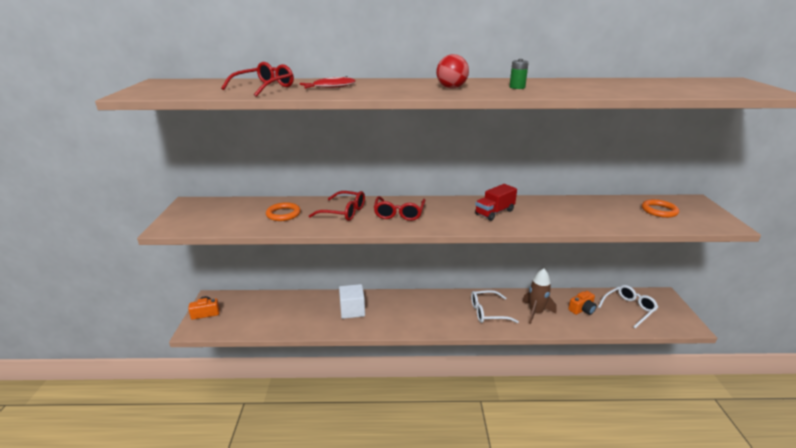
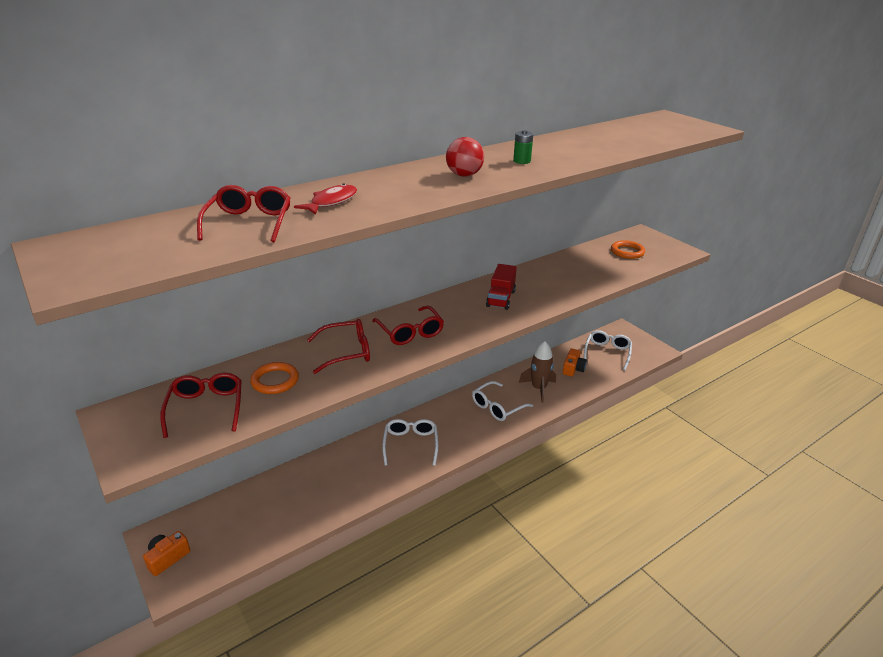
camera: 35 degrees left, 5 degrees up
white cube [339,284,365,319] -> none
none -> red glasses [160,373,242,438]
none -> white glasses [382,419,438,466]

